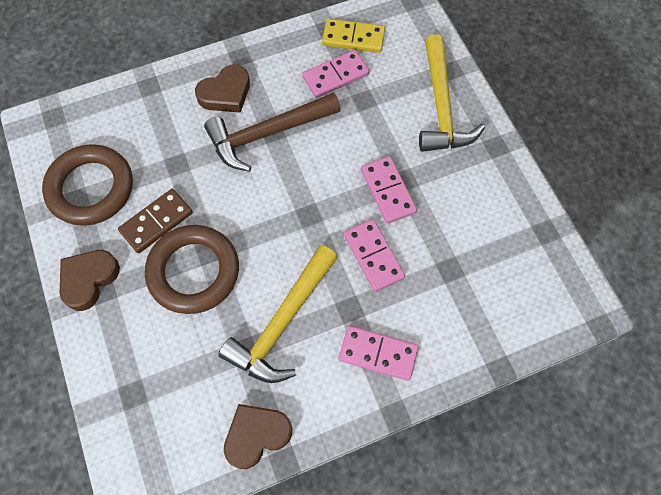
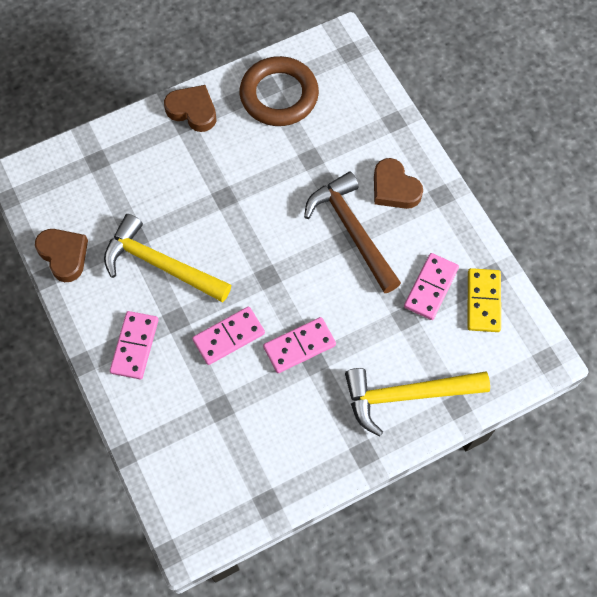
camera: 85 degrees right, 0 degrees up
brown domino [118,189,193,253] -> none
brown ring [145,225,239,314] -> none
pink domino [302,50,370,98] -> pink domino turned 60 degrees clockwise [404,253,459,320]

